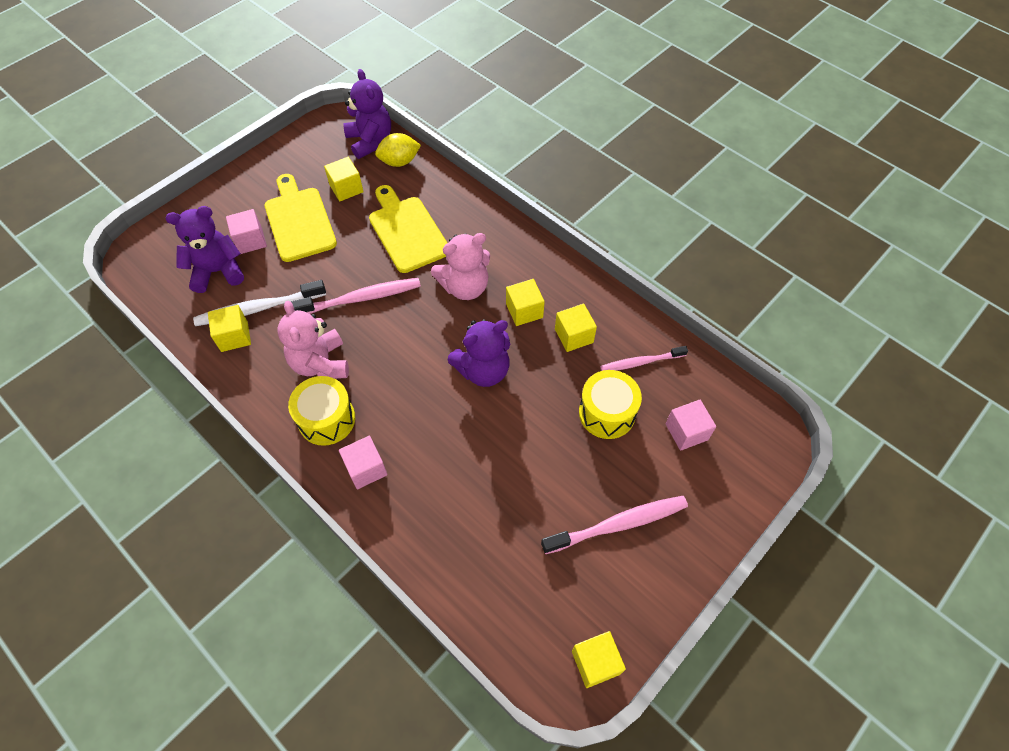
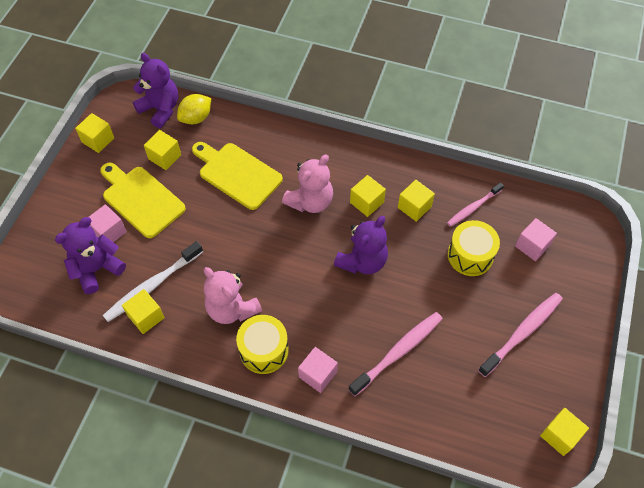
camera: 25 degrees left, 0 degrees up
pink toothbrush [291,278,421,314] -> pink toothbrush moved to [348,312,443,396]
none -> yellow cube [75,113,114,153]

